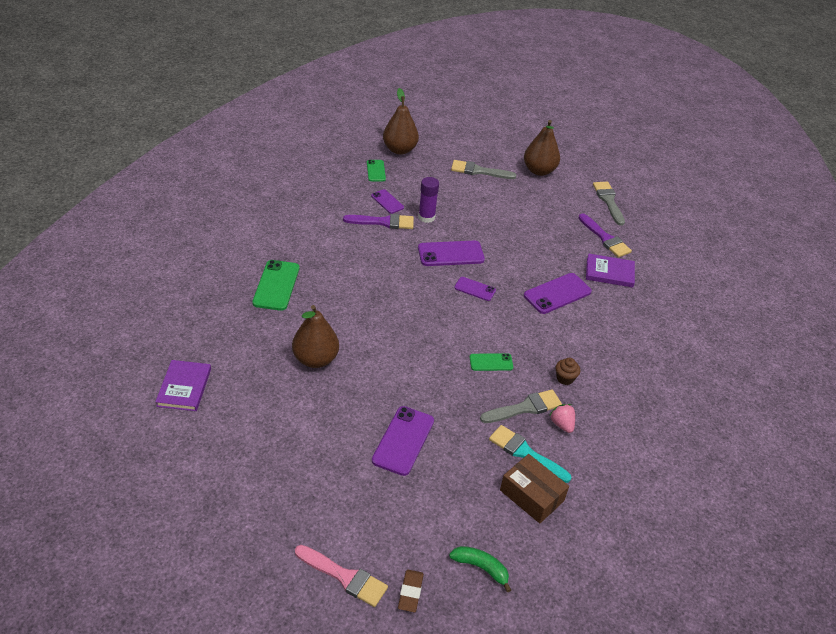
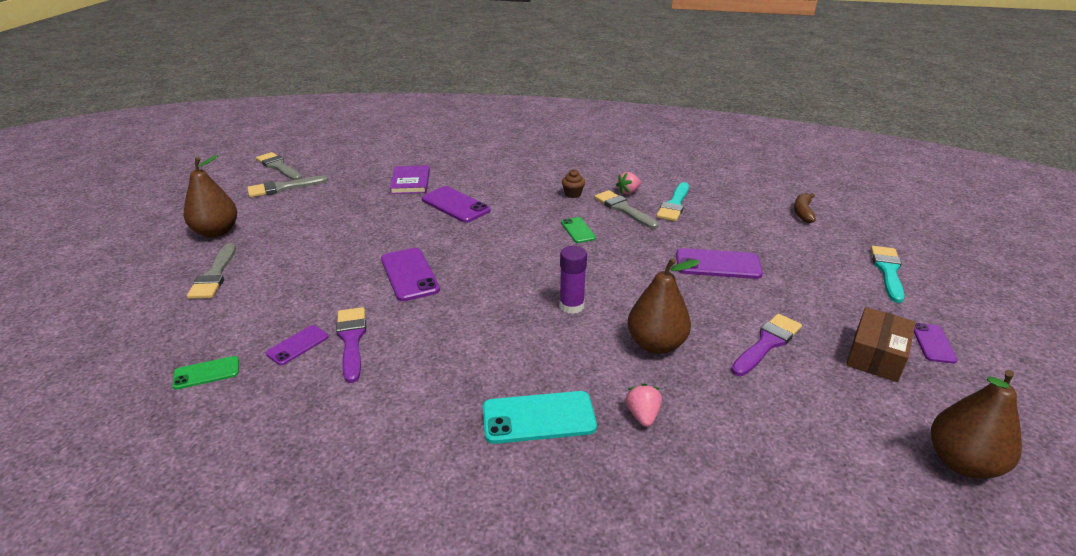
camera: 100 degrees left, 10 degrees down
purple book [155,360,211,411] -> none
green phone [252,260,299,311] -> turquoise phone [483,391,597,444]
pink brush [295,545,388,607] -> turquoise brush [871,246,905,303]
brown pear [383,88,419,155] -> brown pear moved to [931,370,1022,479]
brown eraser [398,570,424,612] -> none
purple glue stick [418,177,439,223] -> purple glue stick moved to [559,246,587,314]
green banana [449,546,511,592] -> brown banana [794,193,816,223]
purple phone [454,277,496,301] -> purple phone moved to [914,323,958,364]
brown box [500,454,569,523] -> brown box moved to [846,307,916,382]
purple brush [579,213,632,258] -> purple brush moved to [731,314,802,376]
none -> grey brush [256,152,302,180]
none -> pink strawberry [626,383,662,427]

